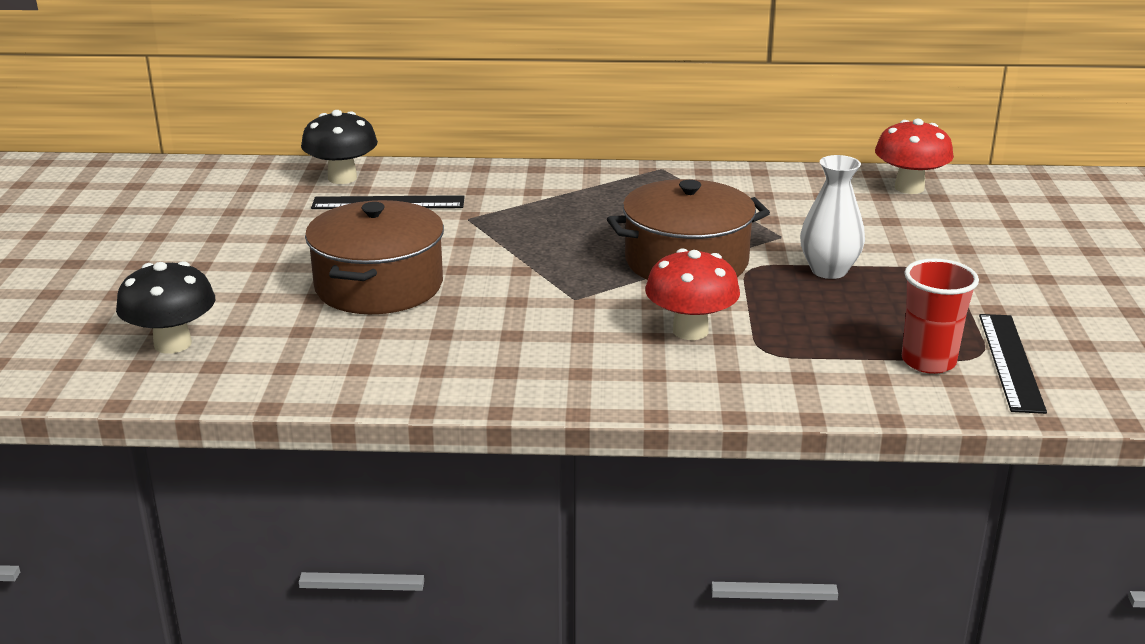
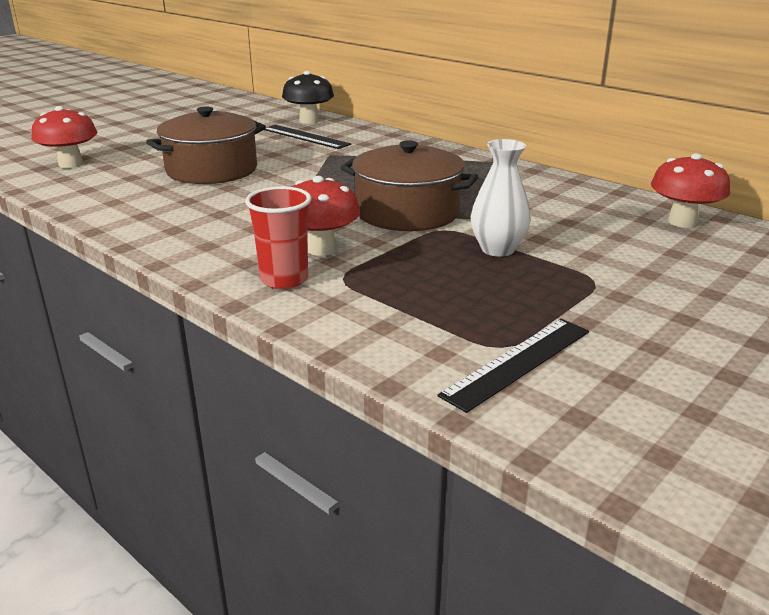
camera: 40 degrees right, 0 degrees up
black mushroom [116,261,215,354] -> red mushroom [32,106,97,168]
red cup [902,259,979,374] -> red cup moved to [245,186,311,289]

